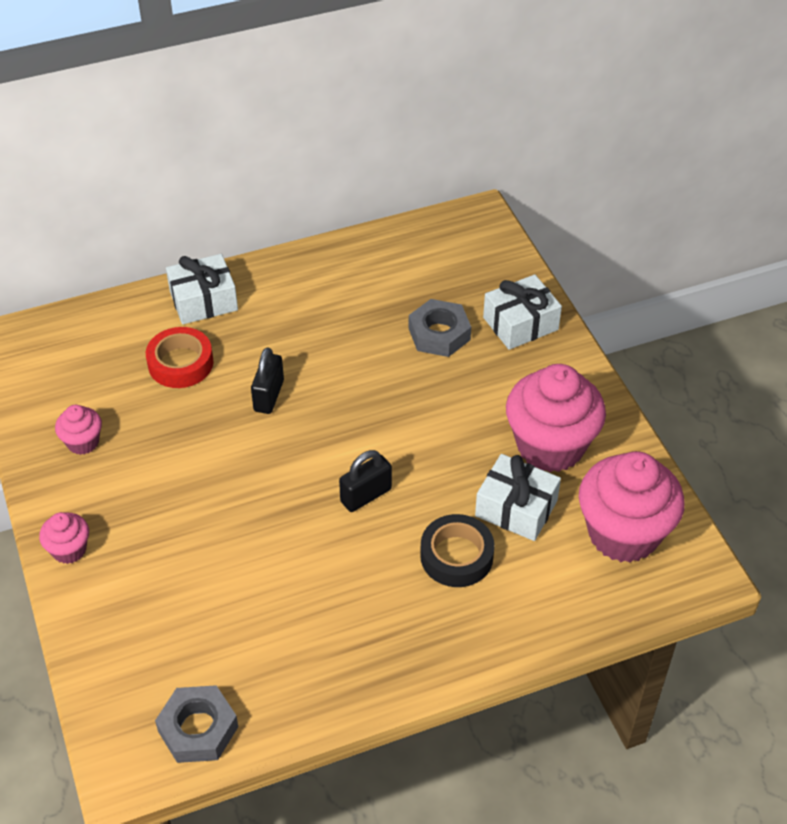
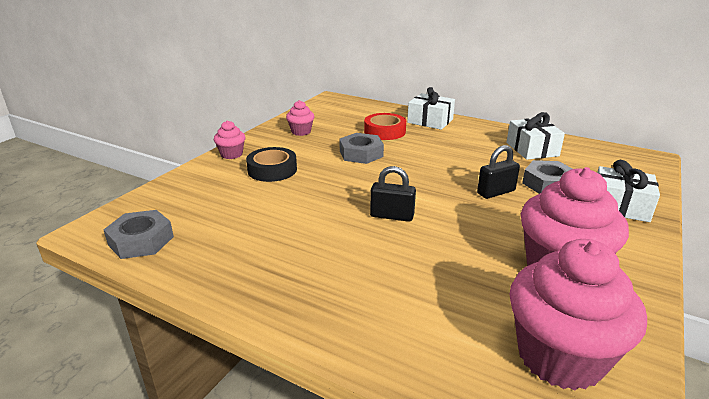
camera: 50 degrees right, 20 degrees down
black padlock [251,347,284,414] -> black padlock moved to [477,145,520,199]
black tape [420,514,495,587] -> black tape moved to [246,147,297,182]
white gift [475,454,561,541] -> white gift moved to [507,112,565,160]
none -> grey nut [339,133,384,164]

